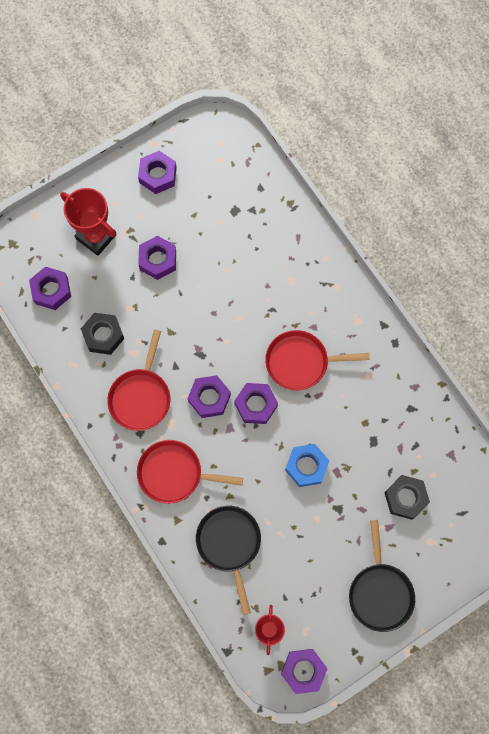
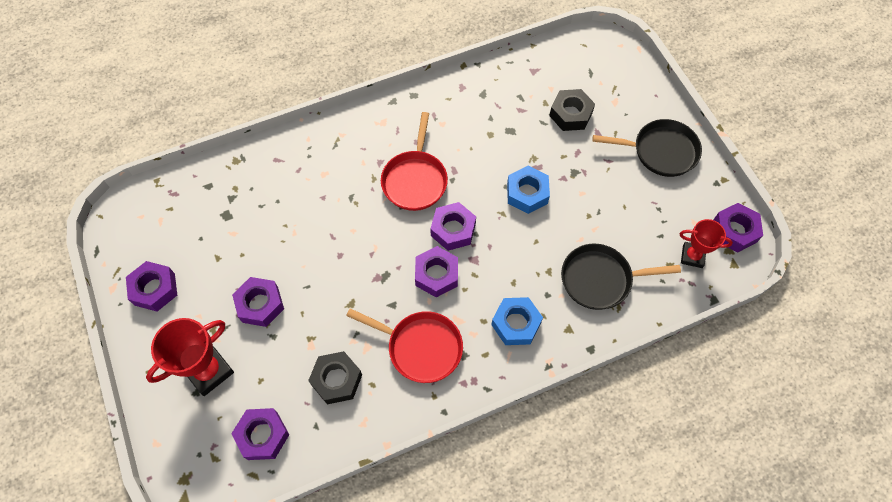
camera: 80 degrees left, 10 degrees down
red pan [137,440,243,504] -> blue nut [491,297,543,345]

